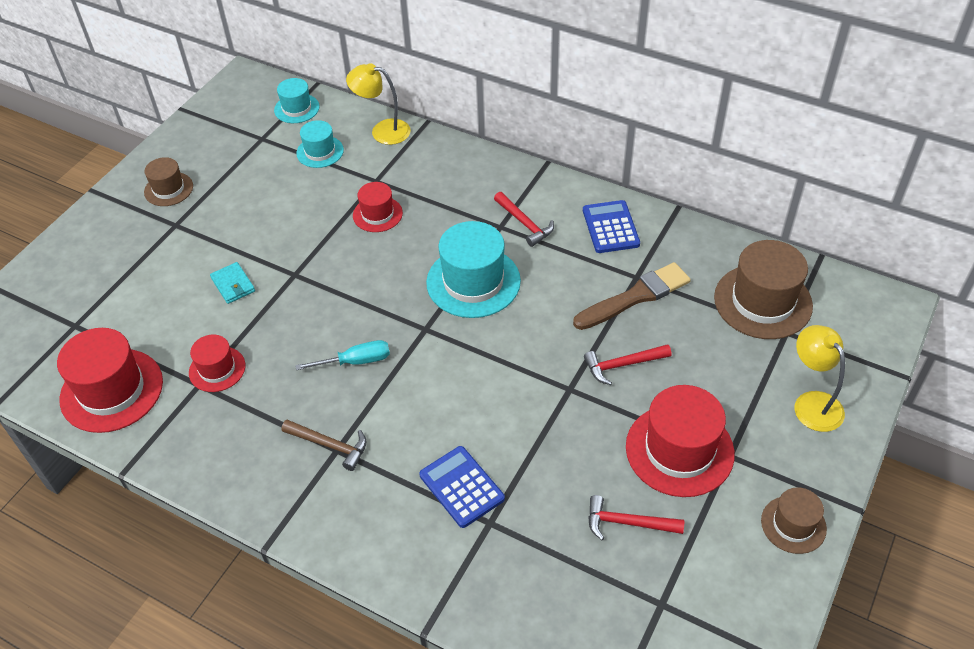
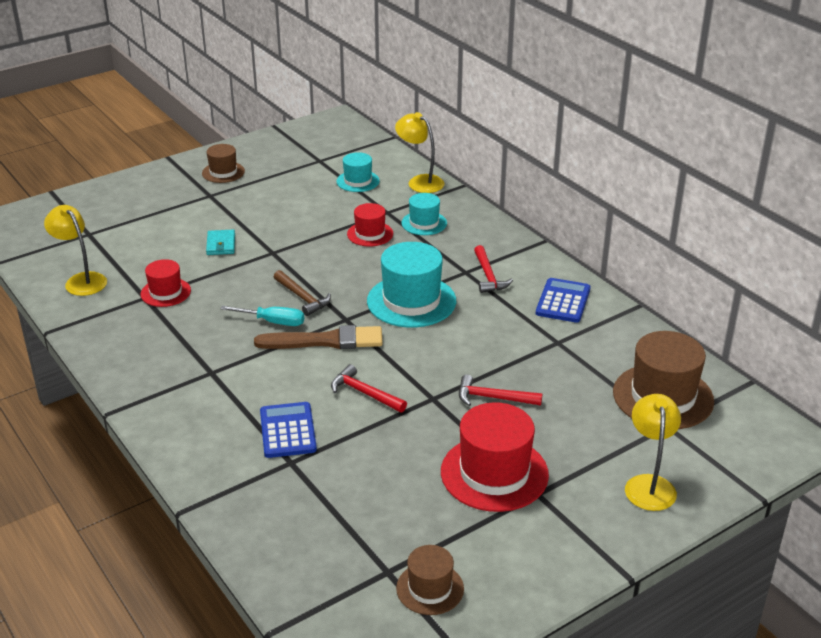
camera: 25 degrees right, 15 degrees down
red hat [57,328,163,433] -> yellow lamp [44,205,107,296]
turquoise hat [274,78,320,123] -> turquoise hat moved to [401,193,447,235]
brown hammer [281,420,367,471] -> brown hammer moved to [274,270,331,316]
brown brush [573,262,691,330] -> brown brush moved to [254,325,383,349]
red hammer [588,495,684,540] -> red hammer moved to [331,364,407,412]
brown hat [761,487,827,554] -> brown hat moved to [396,545,464,615]

